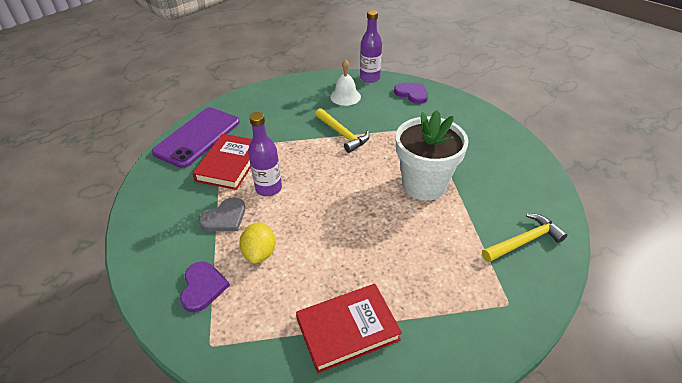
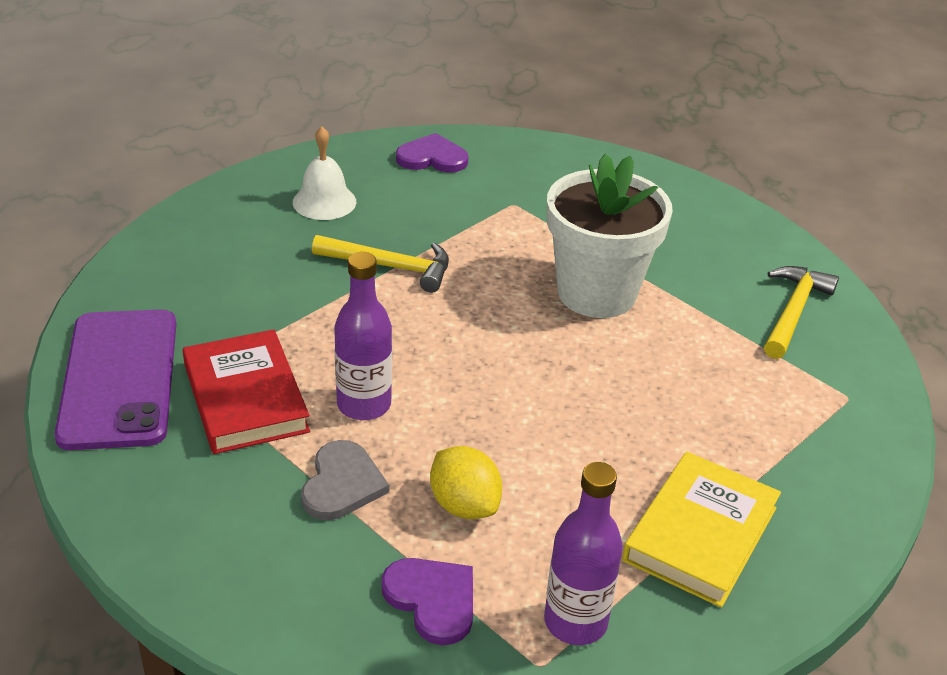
camera: 40 degrees left, 5 degrees down
red book [296,284,402,373] -> yellow book [622,452,781,608]
purple bottle [360,10,382,83] -> purple bottle moved to [544,462,623,645]

